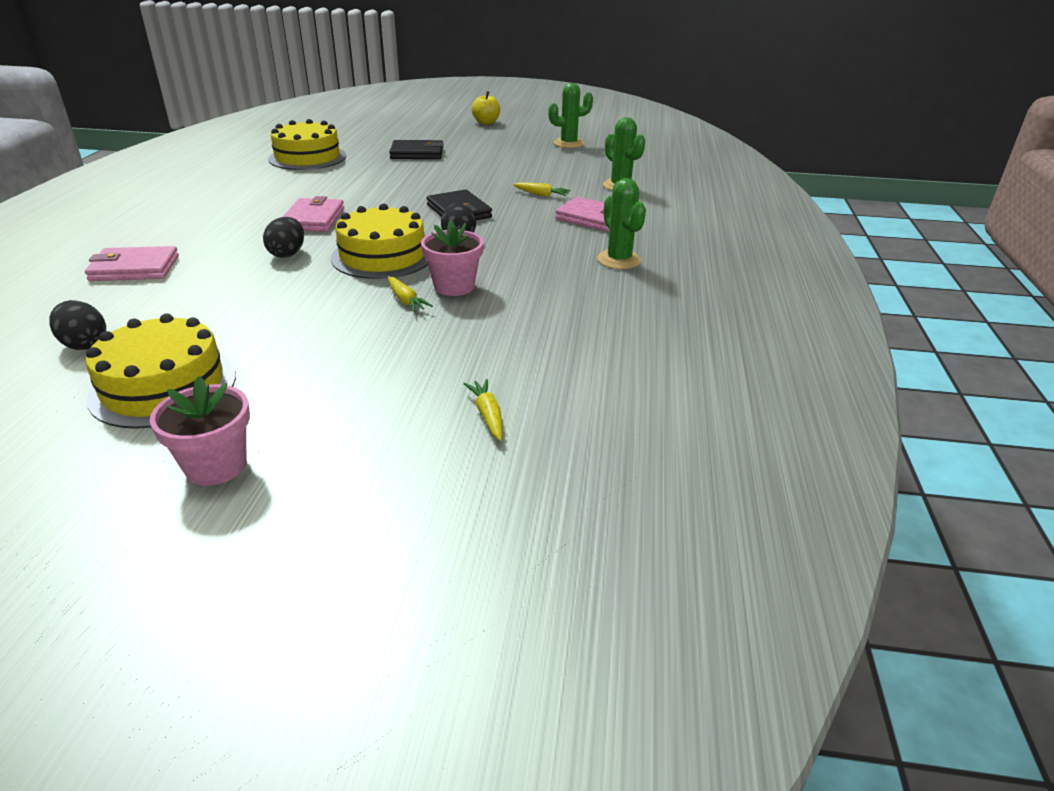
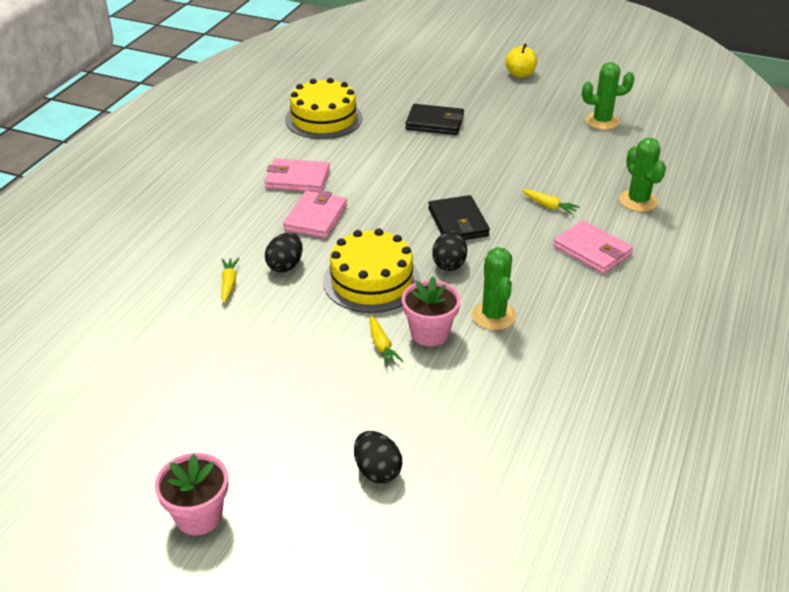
camera: 15 degrees right, 5 degrees up
black egg [50,300,106,350] -> black egg moved to [354,431,403,483]
pink wallet [85,246,179,281] -> pink wallet moved to [265,158,330,193]
yellow cake [85,313,236,429] -> none
yellow carrot [463,379,503,441] -> yellow carrot moved to [221,258,239,303]
green cactus [597,178,646,269] -> green cactus moved to [472,247,516,330]

